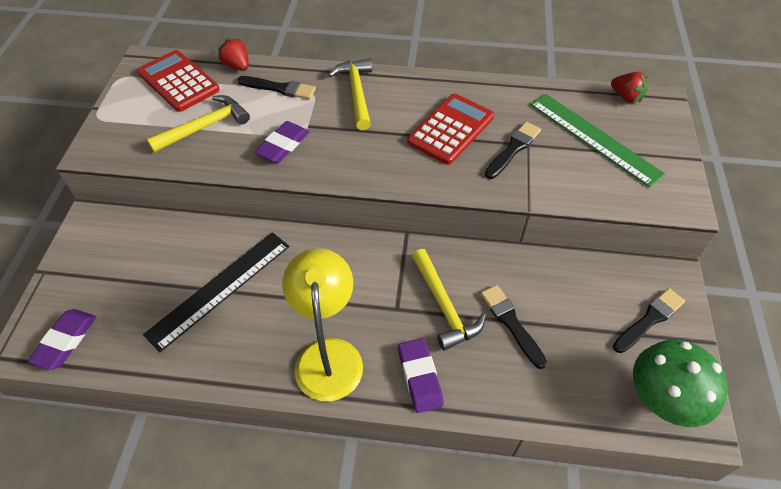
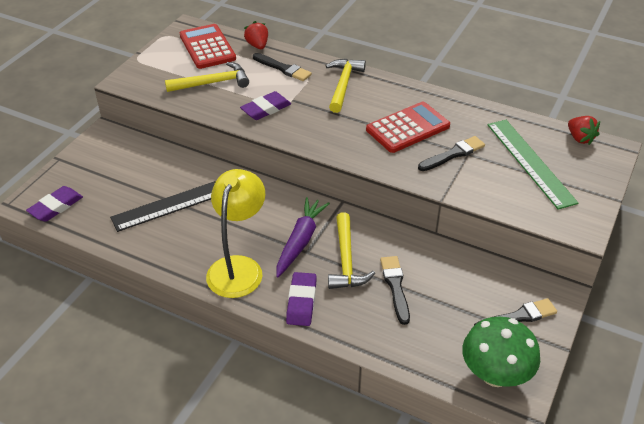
camera: 20 degrees right, 10 degrees down
none -> purple carrot [276,197,330,278]

